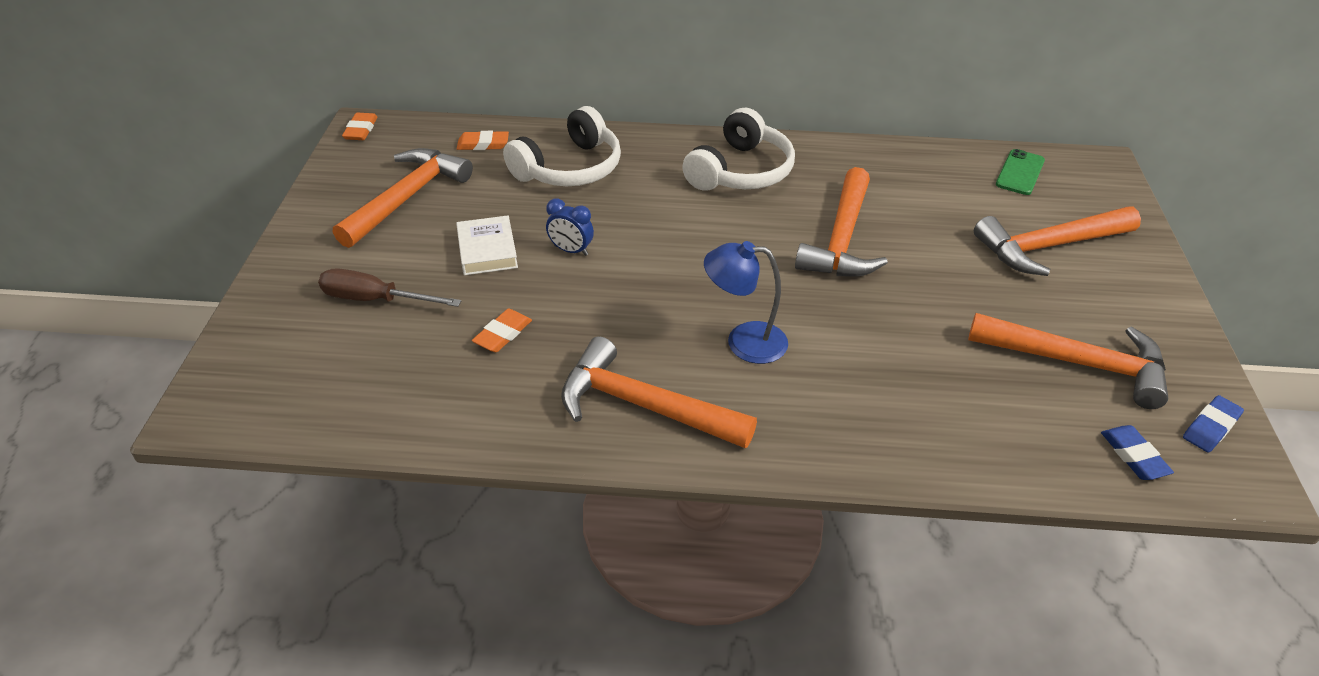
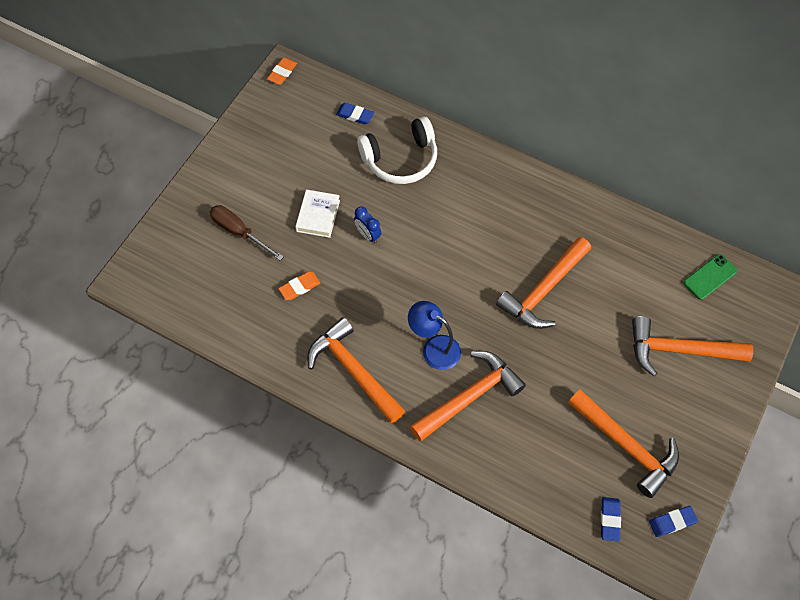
camera: 25 degrees right, 20 degrees up
orange hammer [333,148,473,248] -> orange hammer moved to [410,351,526,441]
orange eraser [457,131,509,150] -> blue eraser [336,103,374,124]
white headphones [682,108,795,191] -> none

